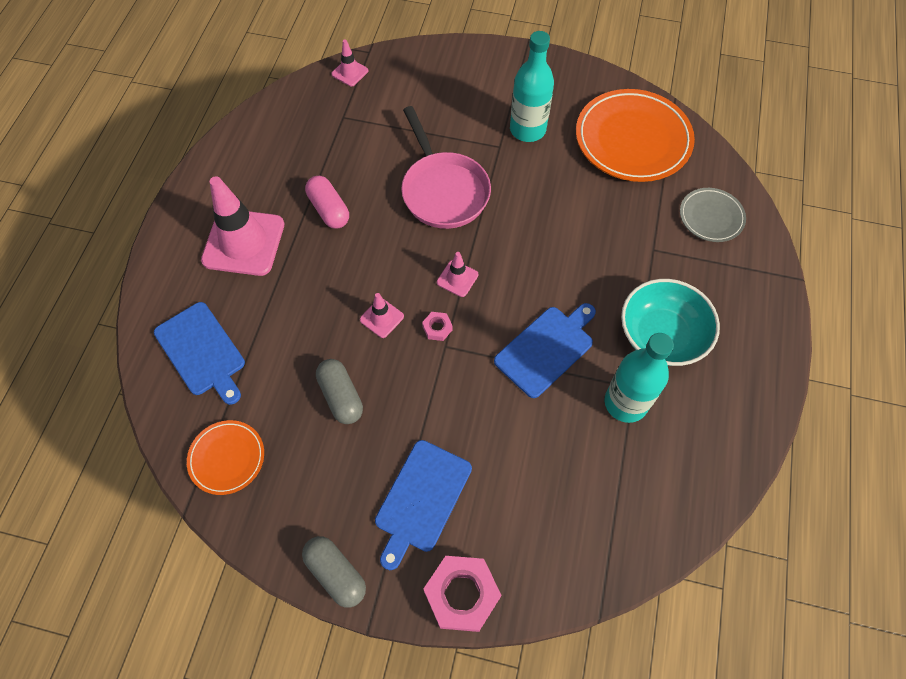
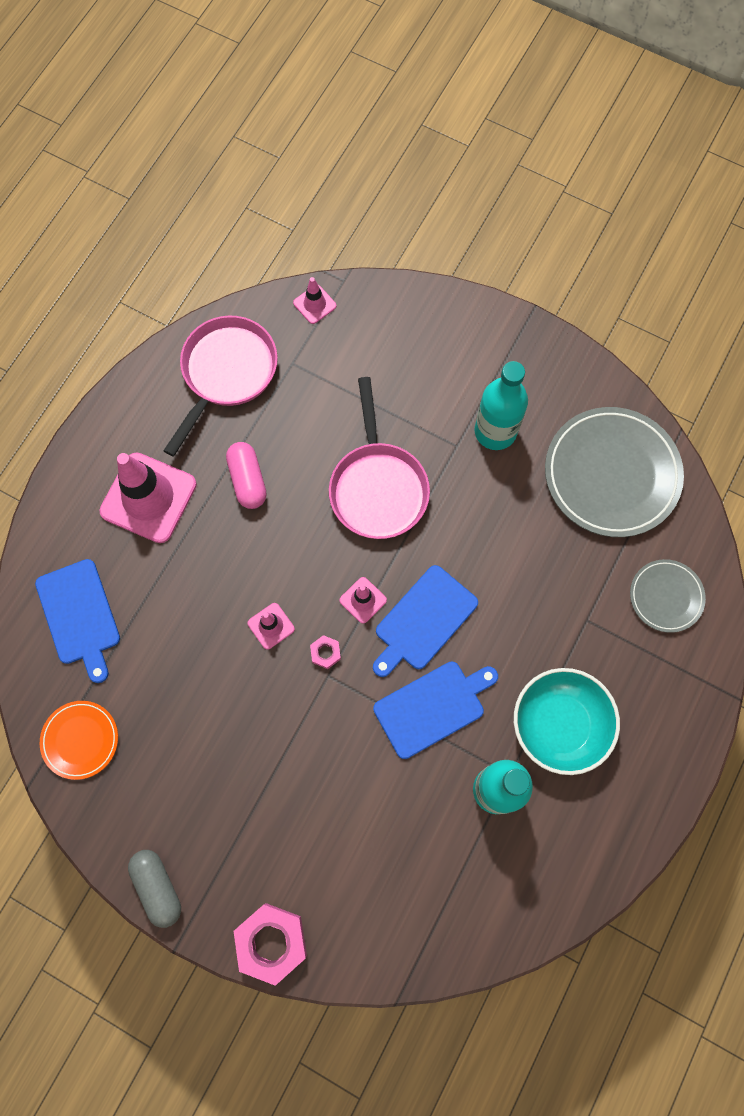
camera: 15 degrees right, 10 degrees up
grey capsule [316,359,363,424] -> none
blue cutting board [375,440,472,570] -> blue cutting board moved to [373,565,478,677]
orange plate [576,89,695,182] -> grey plate [545,407,684,537]
none -> pink pan [164,316,278,457]

